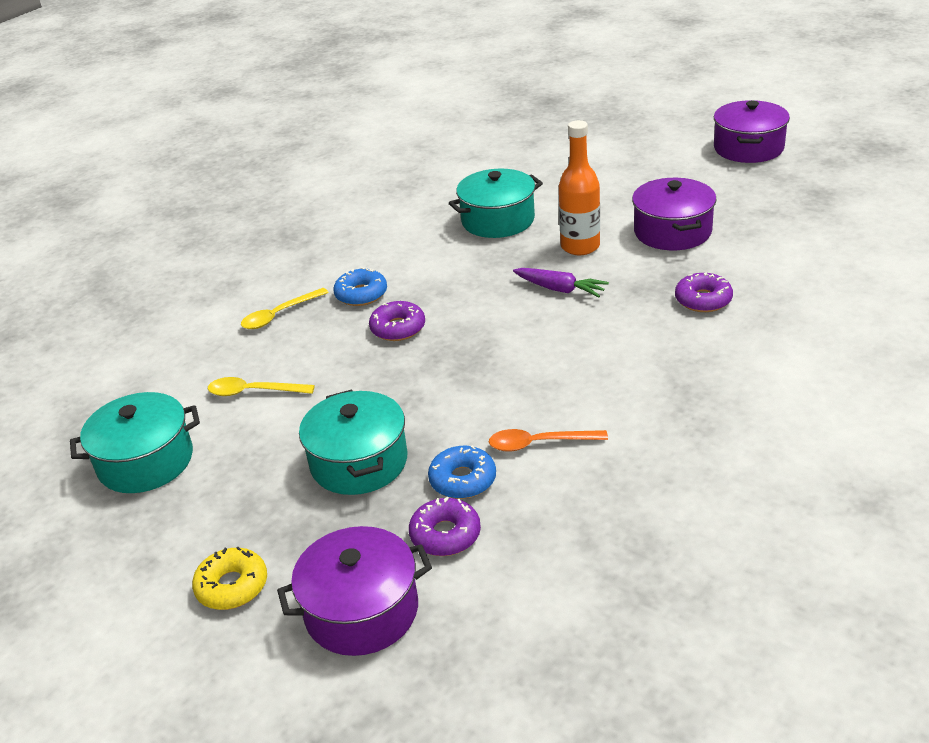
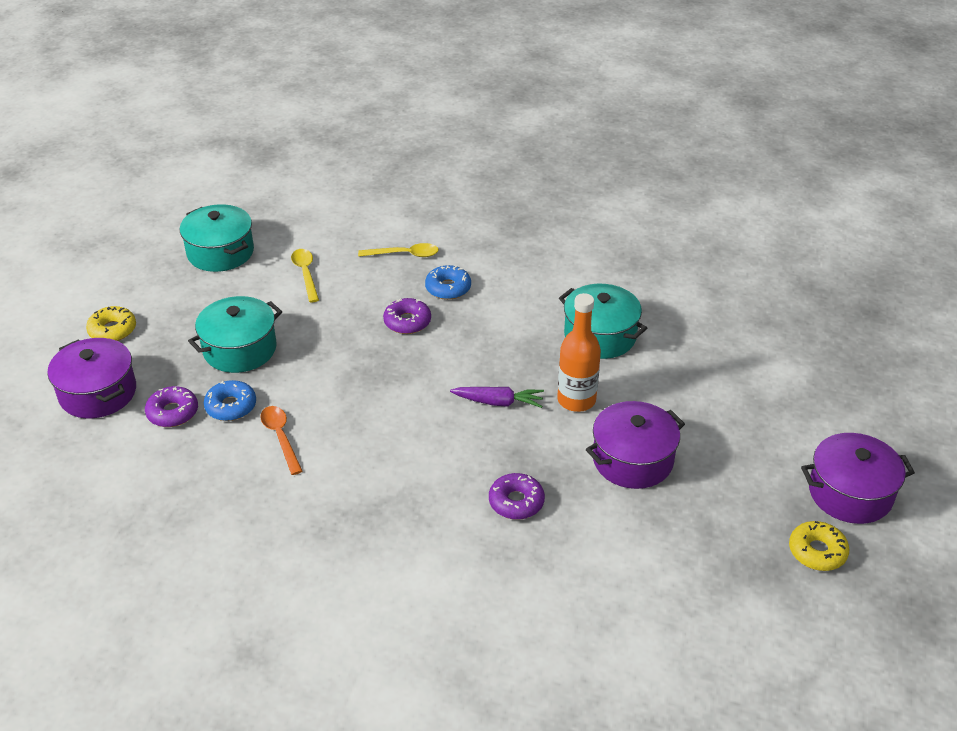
camera: 65 degrees right, 5 degrees up
yellow spoon [241,288,329,329] -> yellow spoon turned 150 degrees clockwise [358,243,439,257]
purple carrot [513,268,609,297] -> purple carrot turned 90 degrees counterclockwise [450,387,544,408]
none -> yellow donut [789,521,849,571]

